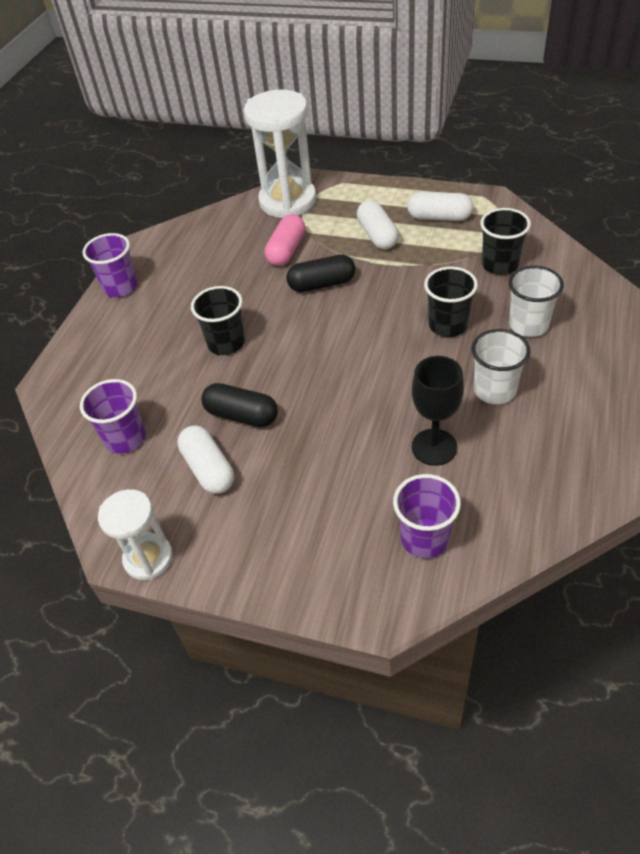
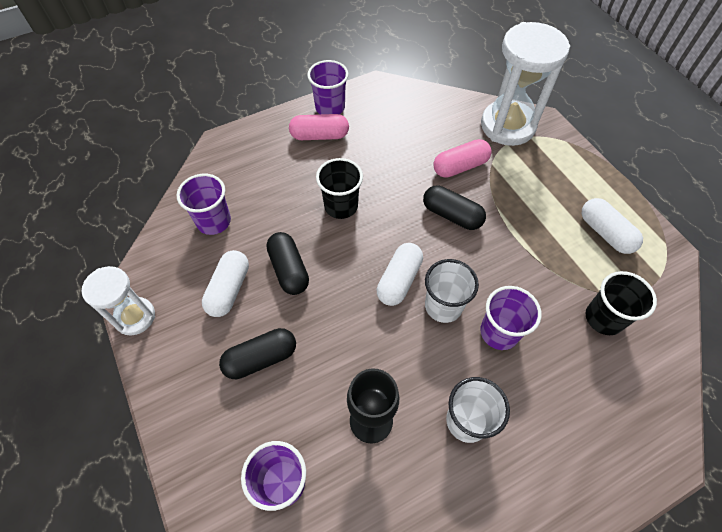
camera: 40 degrees right, 10 degrees up
white capsule [357,200,399,249] -> white capsule moved to [377,243,423,306]
black cup [424,267,478,337] -> purple cup [480,286,542,350]
white cup [509,266,564,337] -> white cup moved to [425,259,479,323]
none -> black capsule [219,328,296,379]
none -> pink capsule [289,114,349,140]

